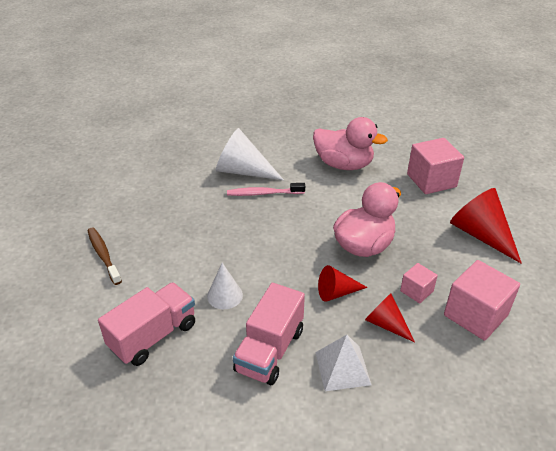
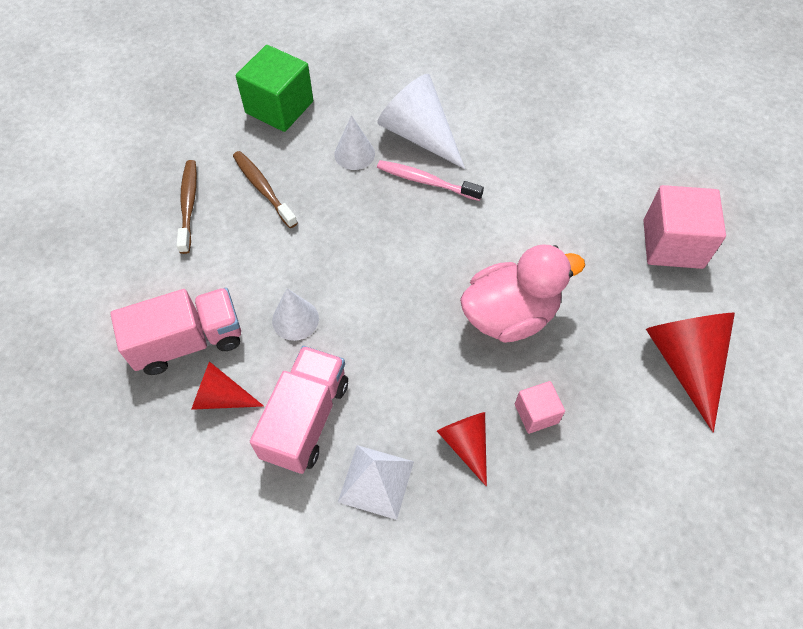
camera: 25 degrees right, 20 degrees up
pink truck [233,283,305,385] -> pink truck turned 150 degrees clockwise [250,346,348,474]
pink duck [313,117,388,170] -> none
red cone [318,265,368,302] -> red cone moved to [191,361,264,410]
pink cube [444,260,520,341] -> none
none -> brown toothbrush [233,151,298,228]
none -> green cube [236,45,313,132]
none -> white cone [334,115,375,170]

